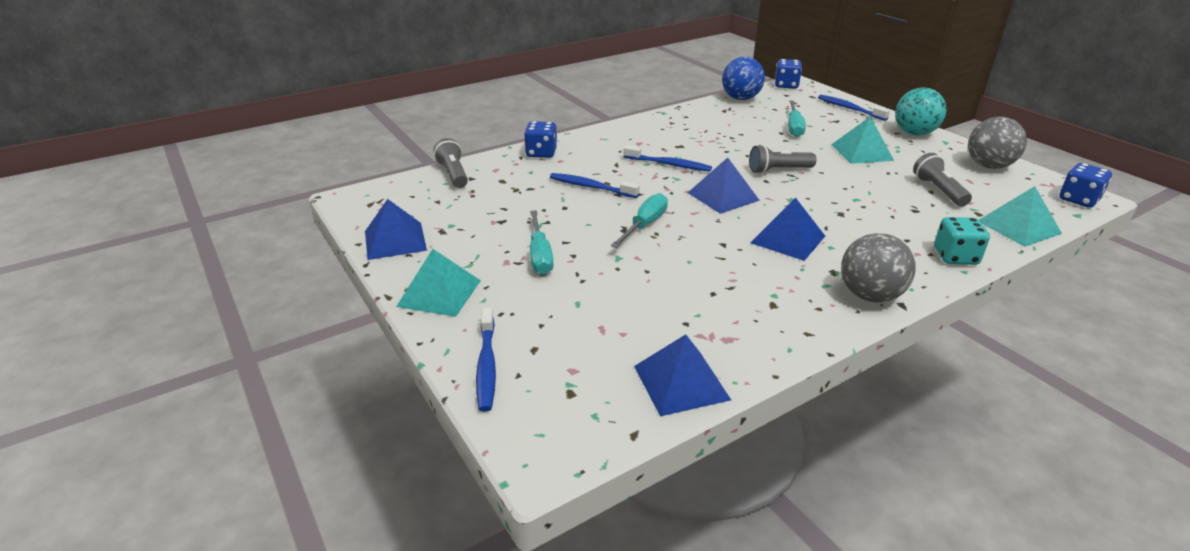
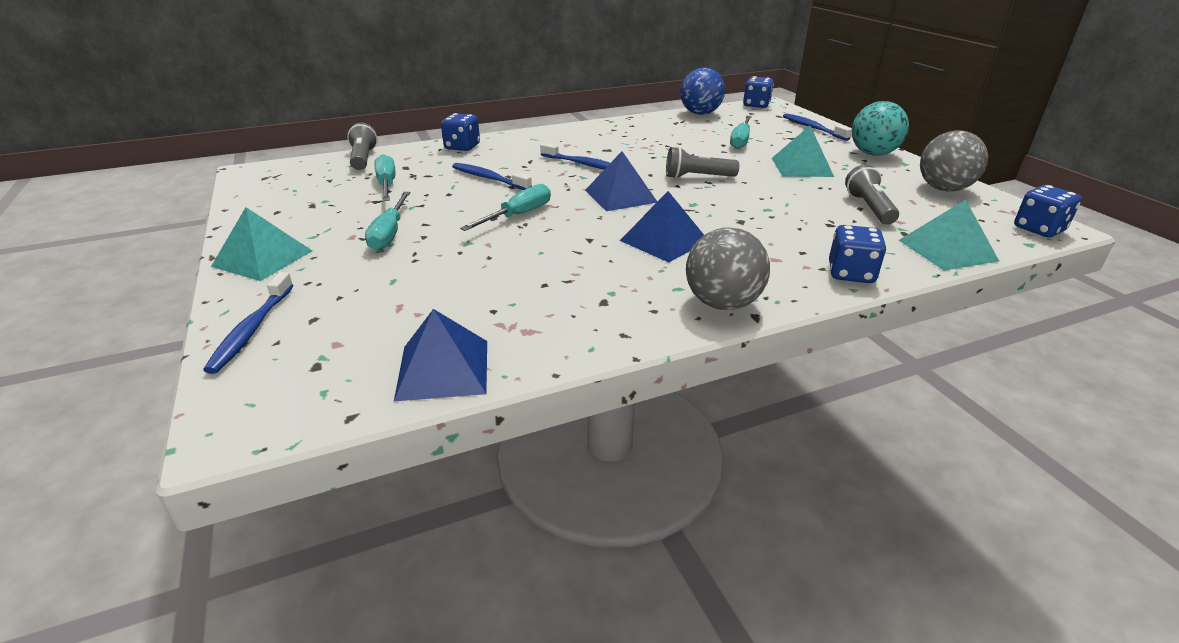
camera: 10 degrees right, 0 degrees up
blue pyramid [365,199,427,260] -> none
turquoise dice [934,217,990,265] -> blue dice [829,225,886,283]
none -> turquoise screwdriver [375,154,395,201]

